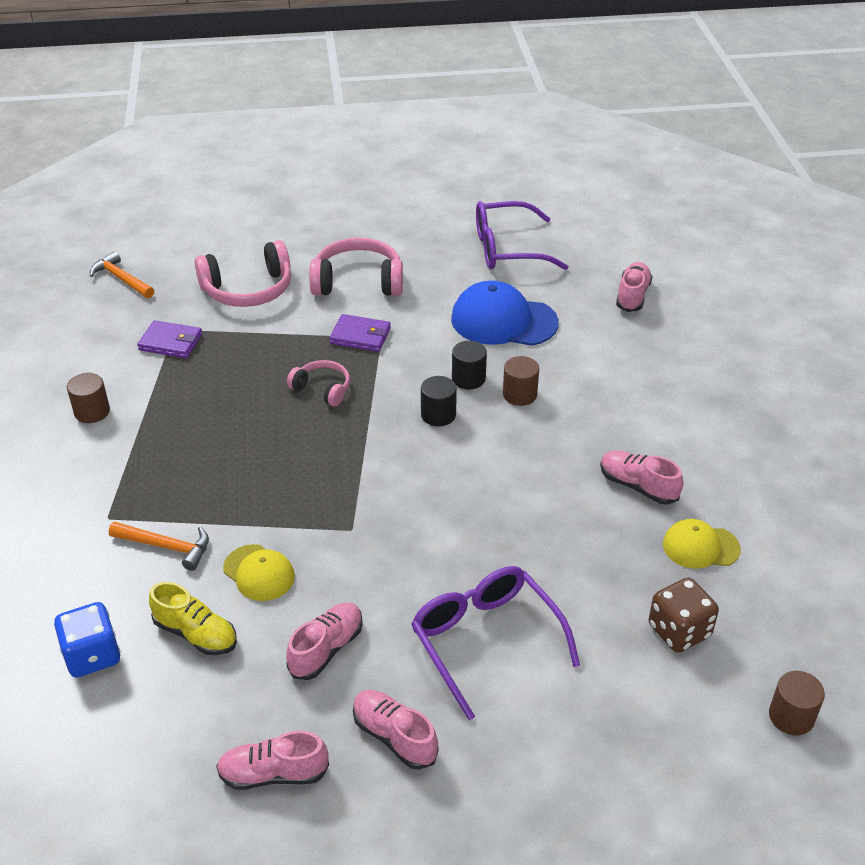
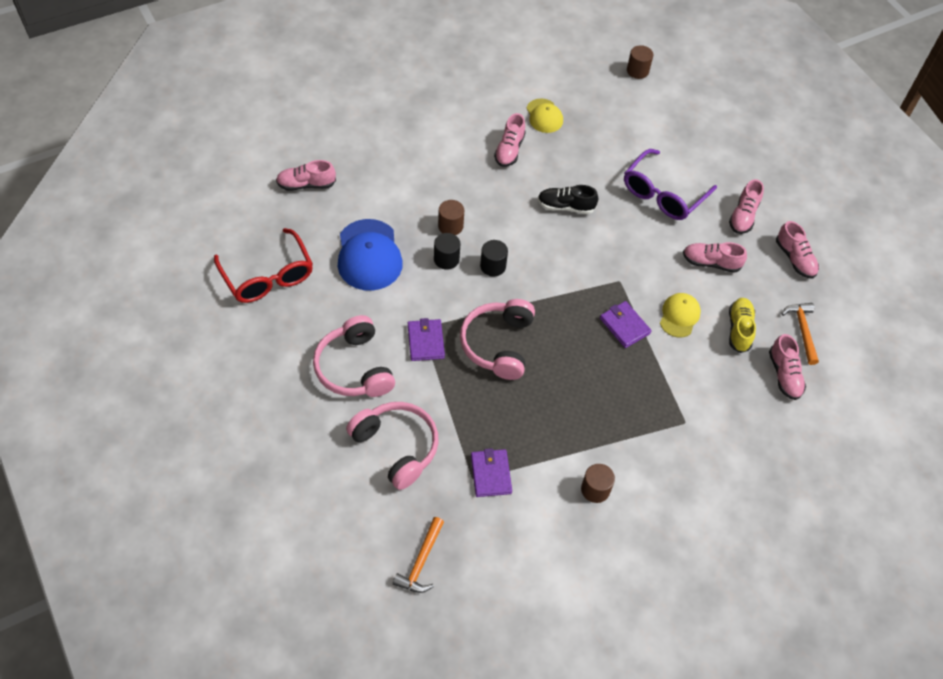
camera: 115 degrees left, 15 degrees up
blue dice [54,602,121,677] -> pink shoe [769,334,806,400]
orange hammer [109,522,209,571] -> orange hammer moved to [782,303,819,365]
pink headphones [287,360,350,406] -> pink headphones [460,299,535,380], size x1.76
purple glasses [476,201,568,270] -> red glasses [214,228,313,303]
brown dice [649,577,719,653] -> none
none -> black shoe [538,185,598,214]
none -> purple wallet [600,301,651,348]

